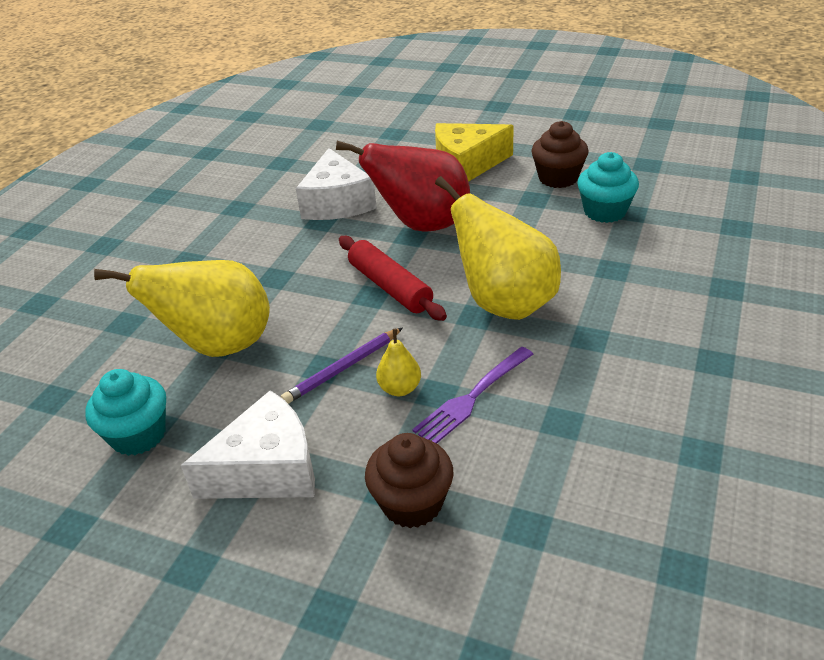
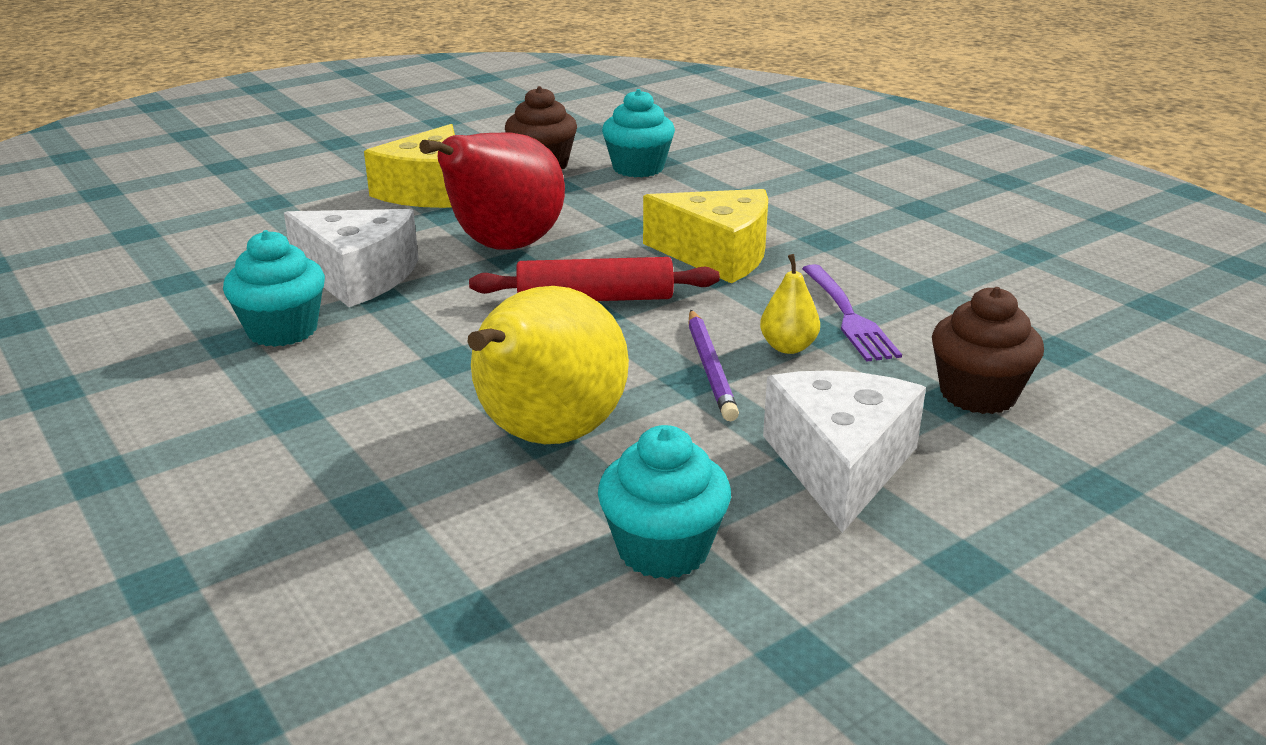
camera: 60 degrees left, 10 degrees down
yellow pear [435,176,561,320] -> yellow cheese [643,189,768,284]
none -> turquoise cupcake [223,230,325,347]

